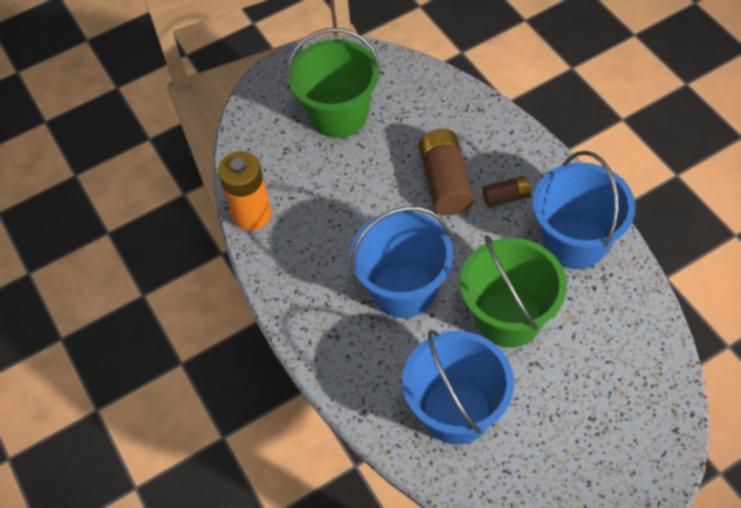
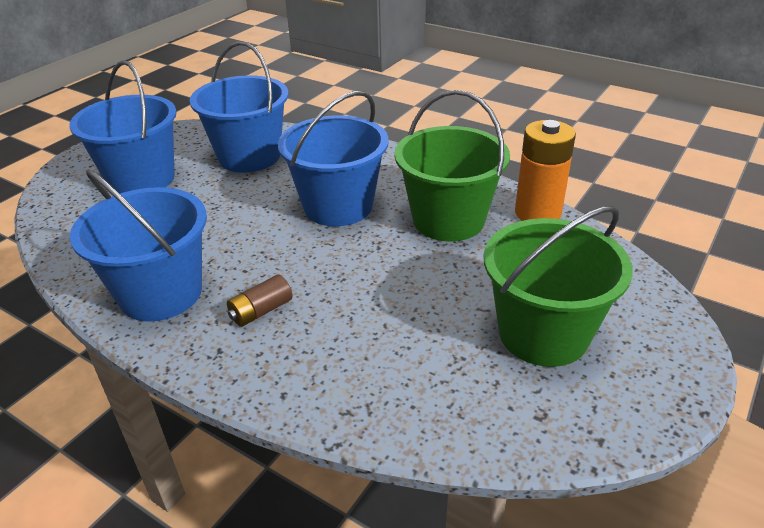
camera: 150 degrees right, 20 degrees down
brown battery [419,129,474,216] -> none
green bucket [460,235,567,348] -> green bucket moved to [395,90,510,242]
none -> blue bucket [69,60,177,193]

